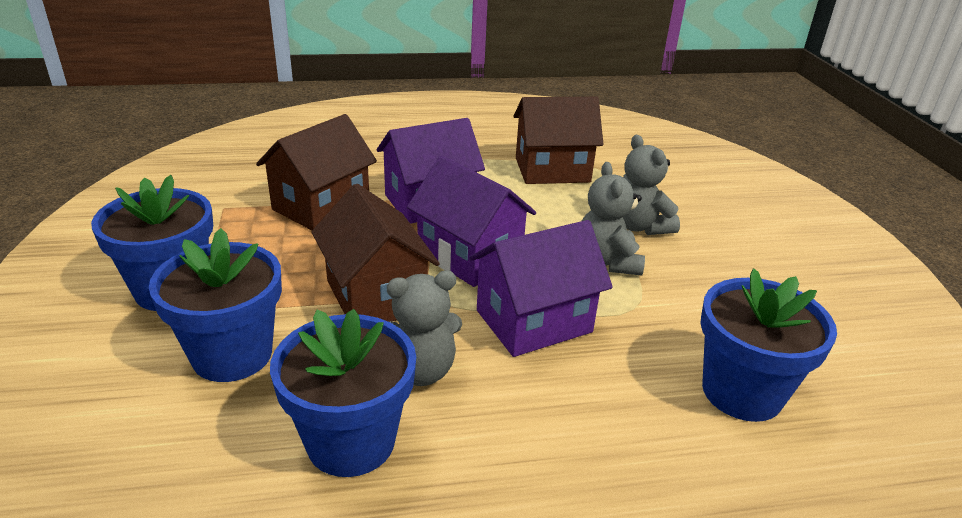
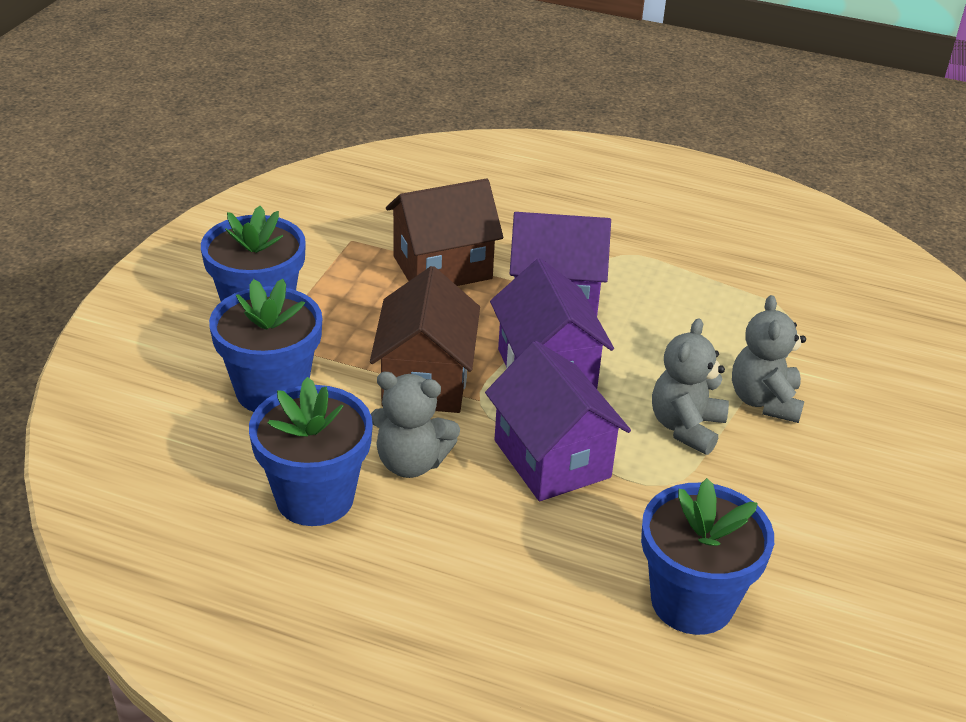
camera: 30 degrees right, 5 degrees up
purple house [469,220,613,357] -> purple house turned 60 degrees clockwise [485,341,631,501]
brown house [513,97,603,184] -> none

